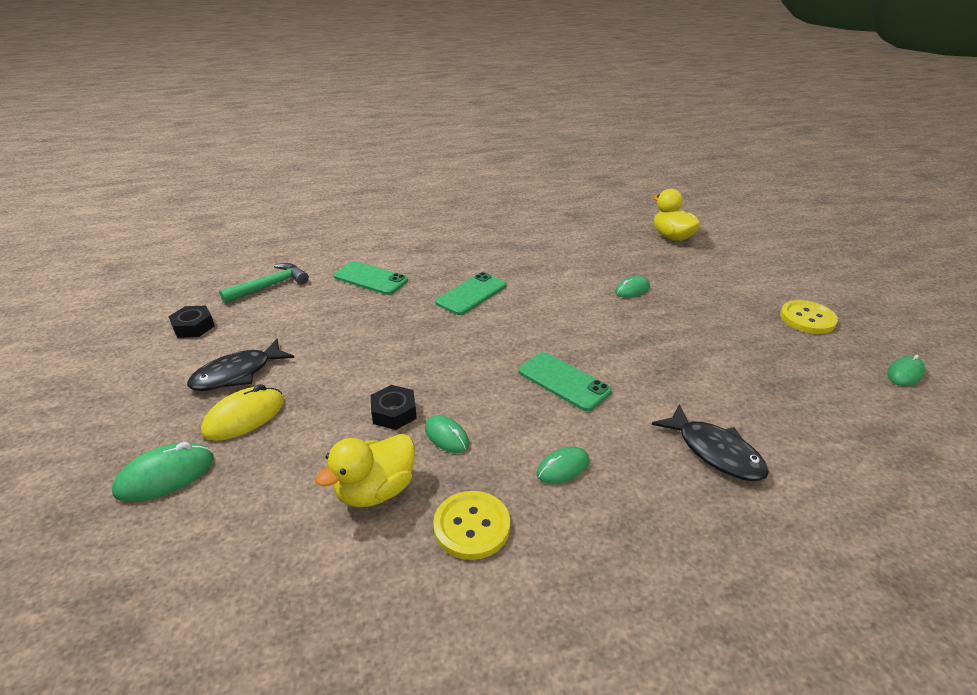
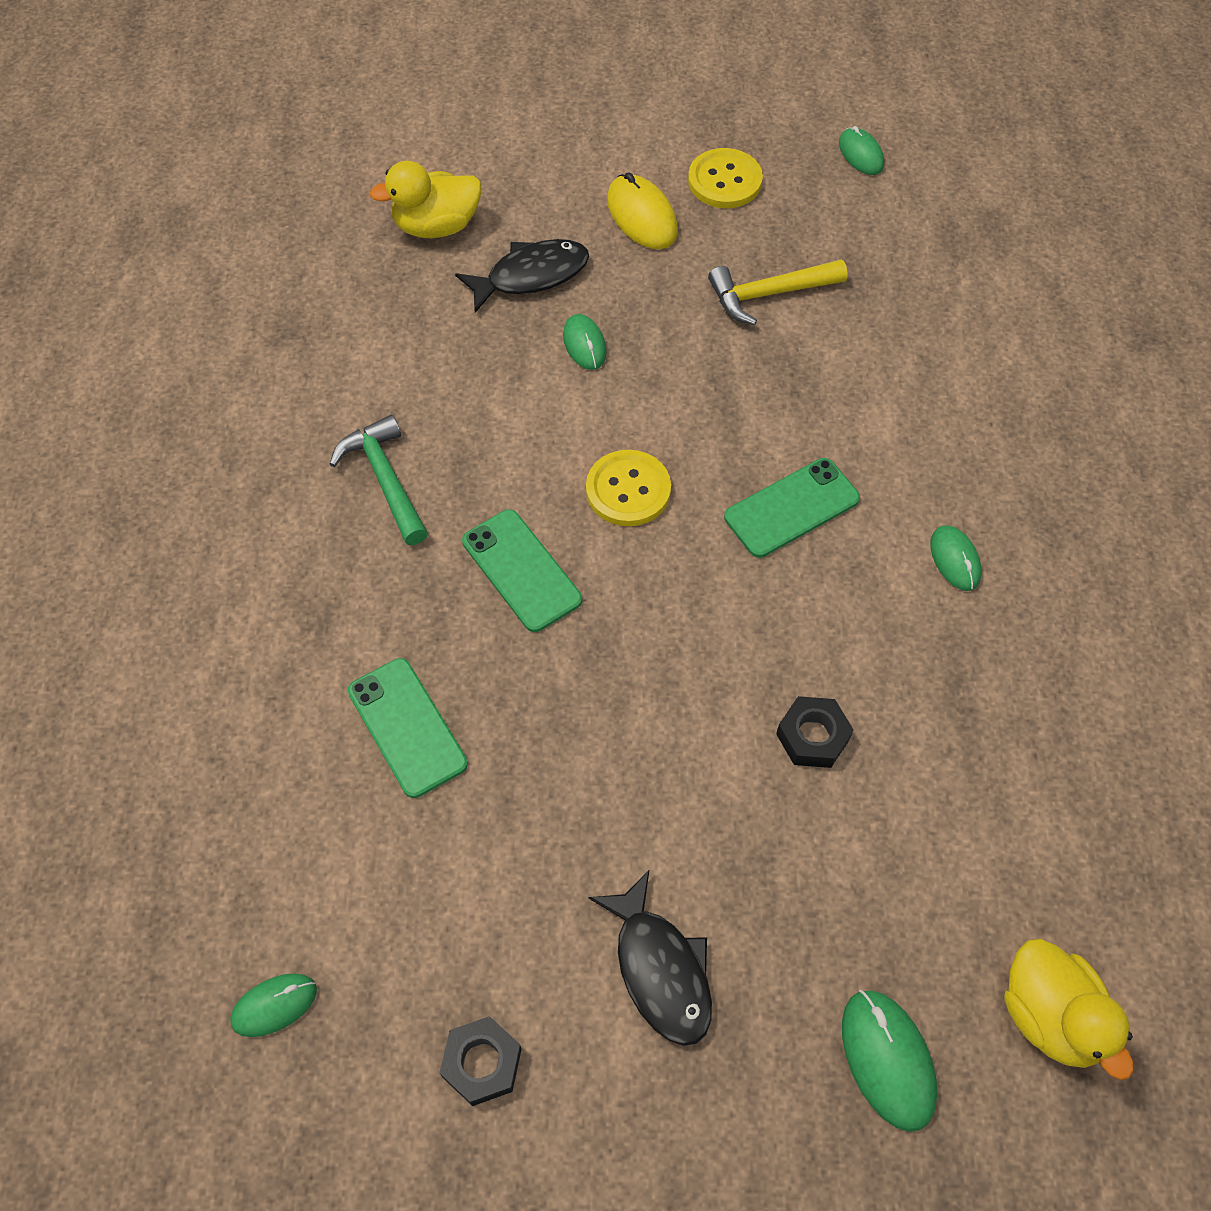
camera: 75 degrees left, 25 degrees up
yellow mouse [201,384,284,441] -> yellow mouse moved to [607,172,678,249]
green hammer [219,263,309,304] -> green hammer moved to [330,415,428,545]
yellow duck [315,434,415,507] -> yellow duck moved to [1004,938,1133,1080]
green phone [334,261,408,295] -> green phone turned 75 degrees counterclockwise [348,658,468,798]
green mouse [425,415,469,453] -> green mouse moved to [230,973,317,1037]
yellow button [433,491,510,560] -> yellow button moved to [586,450,671,526]
black fish [652,404,769,481] -> black fish moved to [455,239,589,313]
none -> yellow hammer [708,259,848,325]

